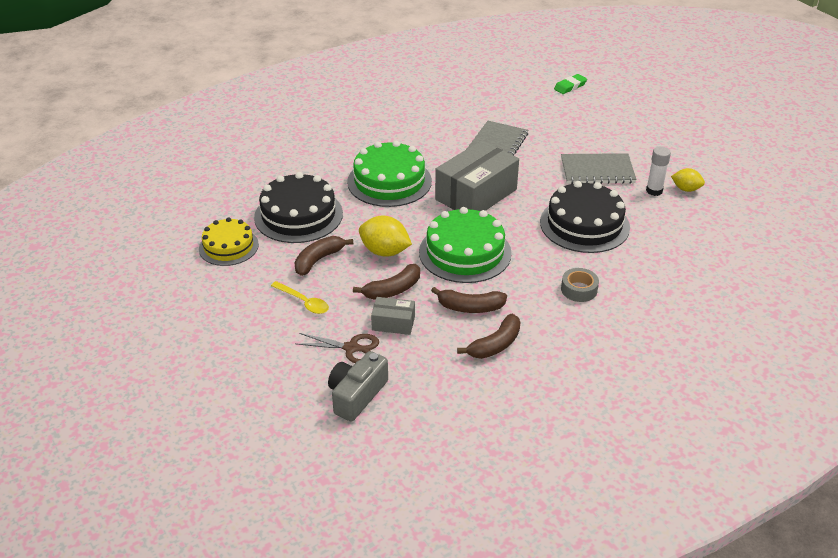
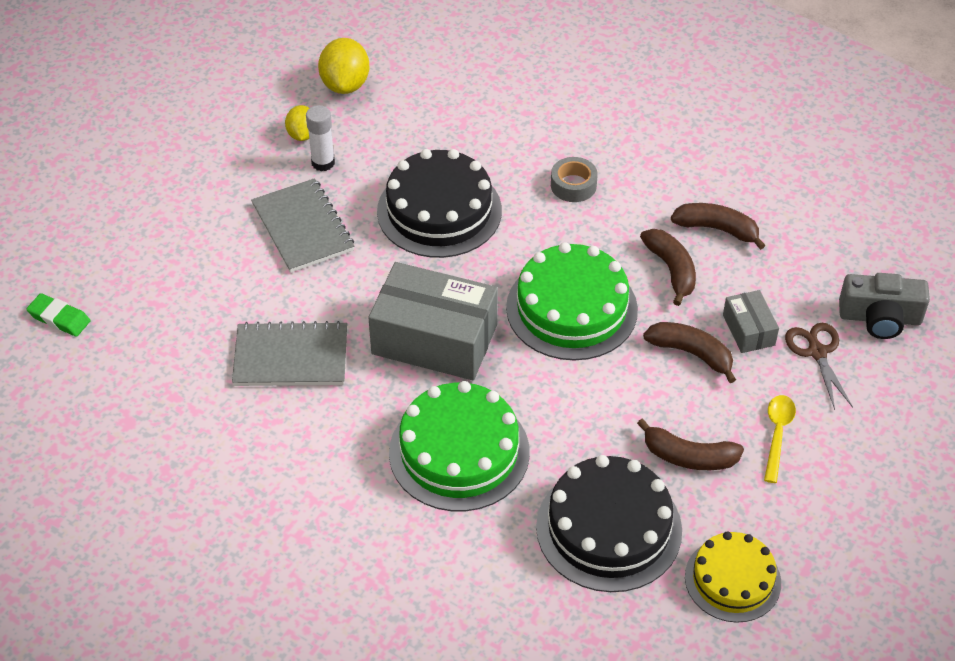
camera: 115 degrees left, 10 degrees up
yellow lemon [359,216,412,257] -> yellow lemon moved to [318,38,370,94]

